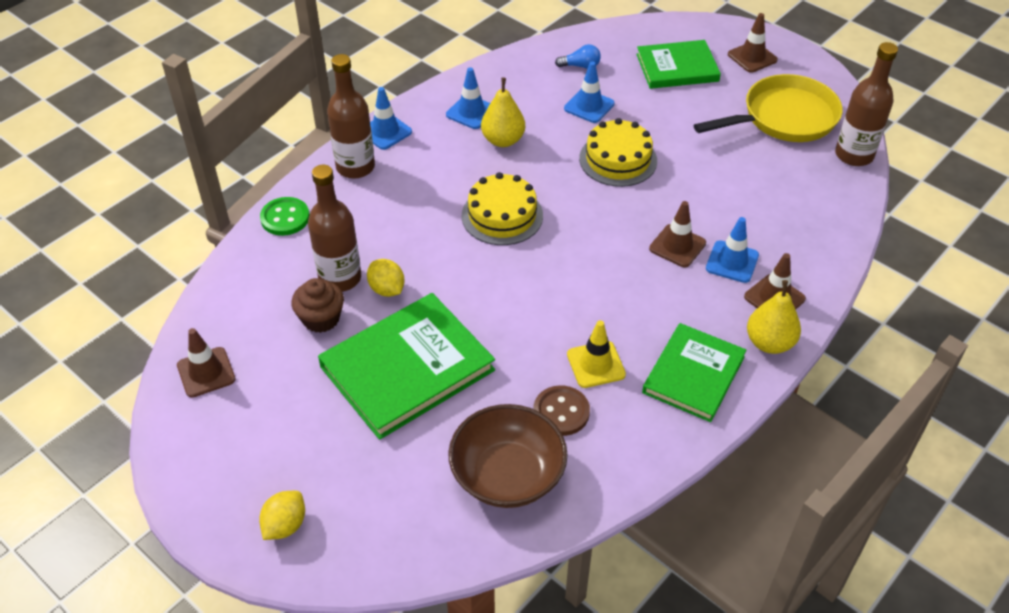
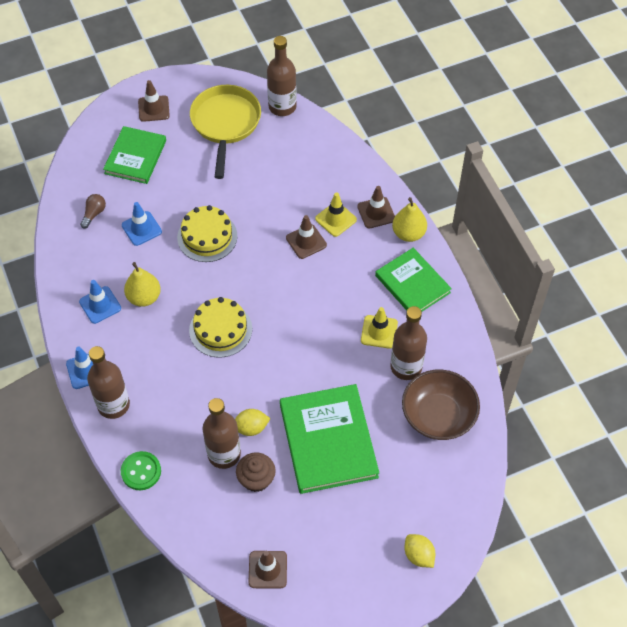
camera: 65 degrees left, 10 degrees up
brown button [533,385,590,436] -> brown bottle [390,306,427,380]
blue light bulb [555,44,601,69] -> brown light bulb [80,194,106,229]
blue traffic cone [706,217,759,283] -> yellow traffic cone [315,192,357,237]

